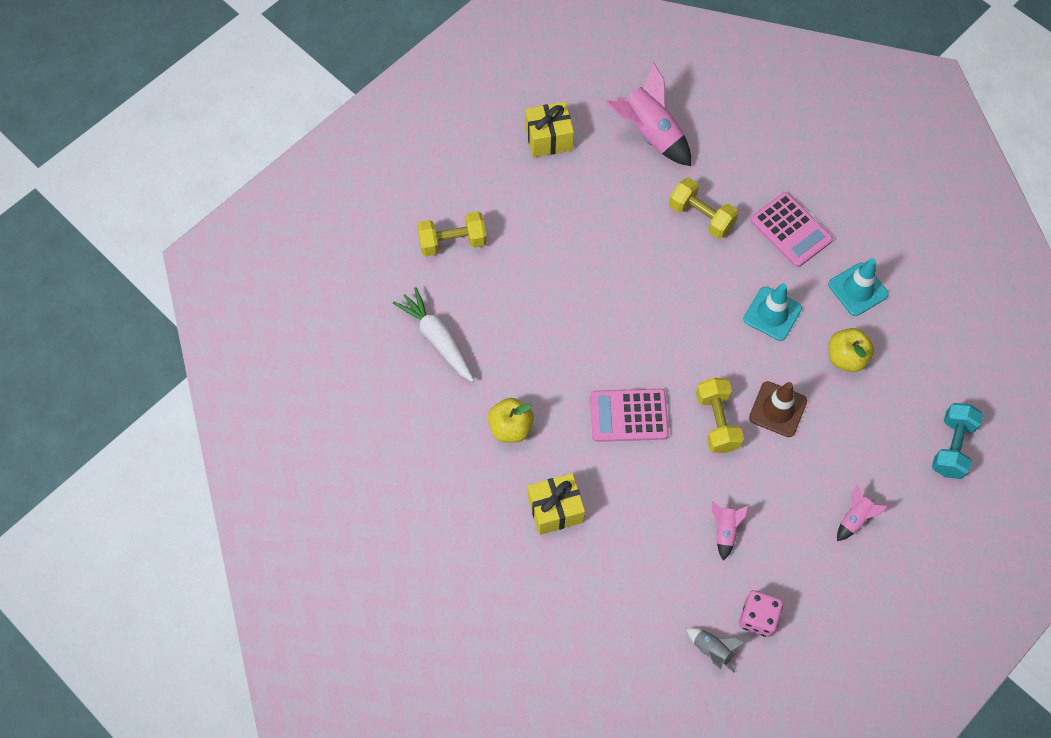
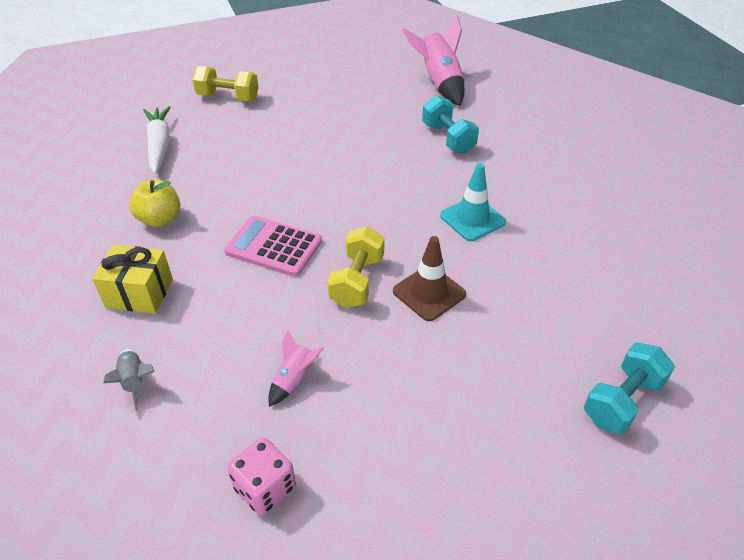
camera: 25 degrees right, 20 degrees down
yellow gift [525,102,574,158] -> none
yellow dumbbell [669,178,739,239] -> turquoise dumbbell [422,95,479,154]
grey rocket [687,628,745,672] -> grey rocket moved to [103,349,155,411]
pink calculator [750,192,833,267] -> none
turquoise traffic cone [828,258,889,316] -> none
yellow apple [828,328,874,372] -> none
pink rocket [837,484,888,541] -> none

